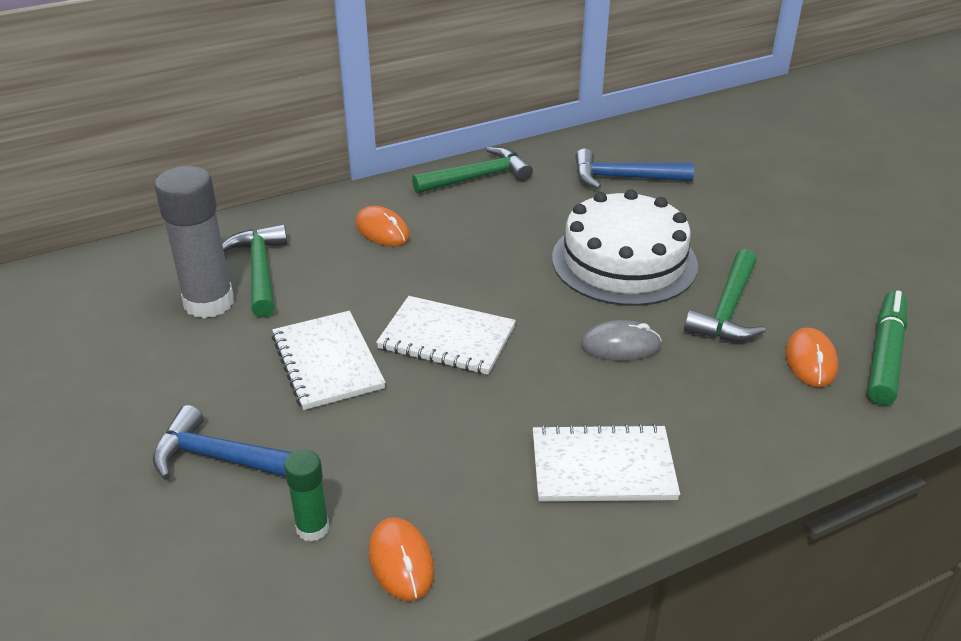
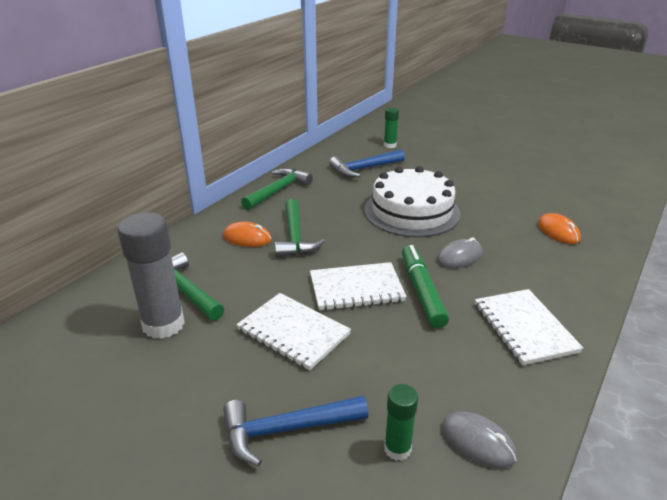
camera: 30 degrees left, 5 degrees down
orange mouse [369,517,435,601] -> grey mouse [441,411,517,468]
white notebook [533,424,680,502] -> white notebook turned 75 degrees counterclockwise [475,289,583,365]
green hammer [684,249,765,341] -> green hammer moved to [275,199,325,257]
green marker [868,291,907,405] -> green marker moved to [402,245,449,328]
none -> green glue stick [384,107,399,148]

